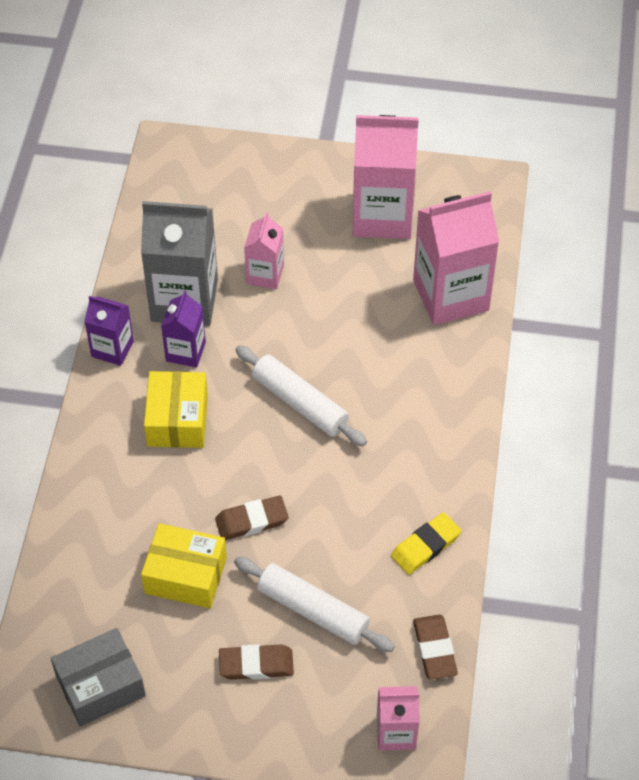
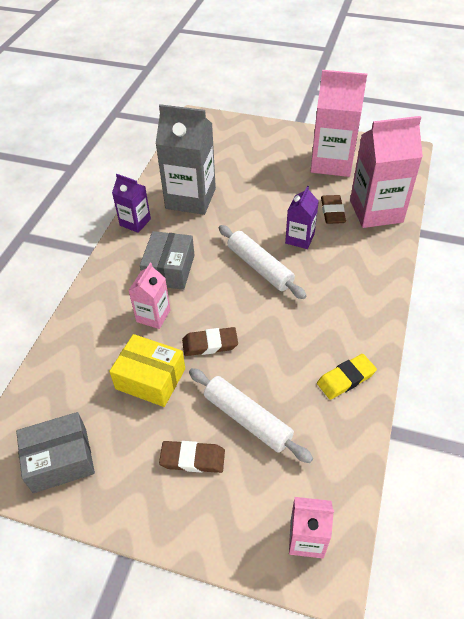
camera: 10 degrees right, 5 degrees down
yellow box [144,371,208,448] -> grey box [140,231,195,290]
purple carton [161,290,206,368] -> purple carton moved to [285,186,319,249]
pink carton [244,212,284,289] -> pink carton moved to [128,263,171,329]
brown eraser [413,615,458,680] -> brown eraser moved to [321,195,346,224]

